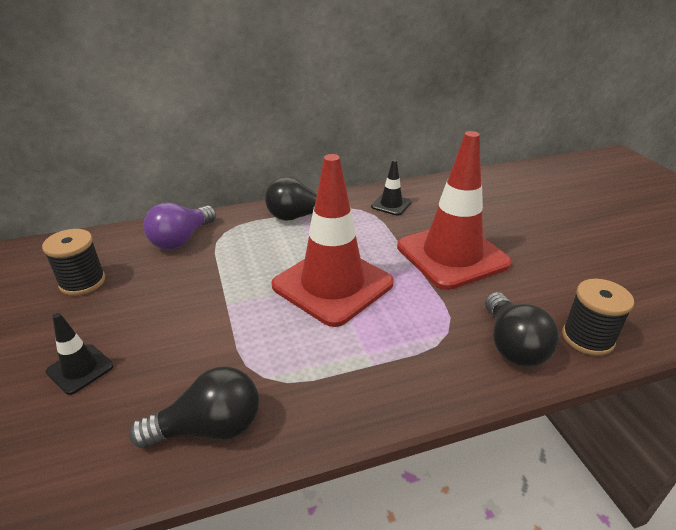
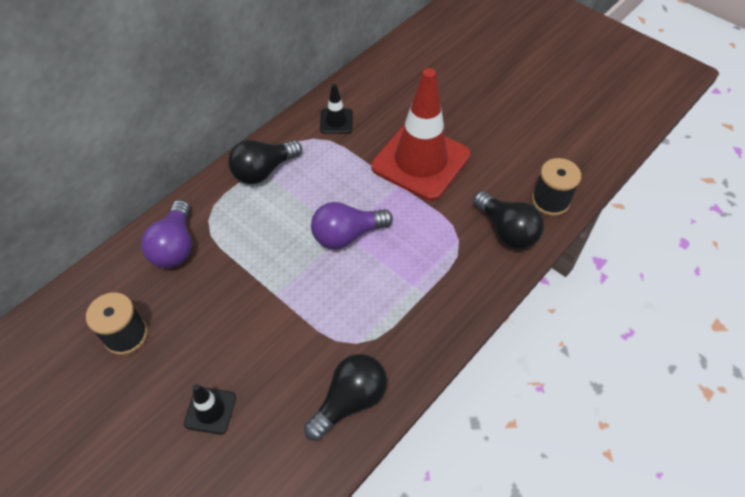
camera: 30 degrees left, 20 degrees up
red traffic cone [271,154,394,327] -> purple light bulb [311,202,393,249]

